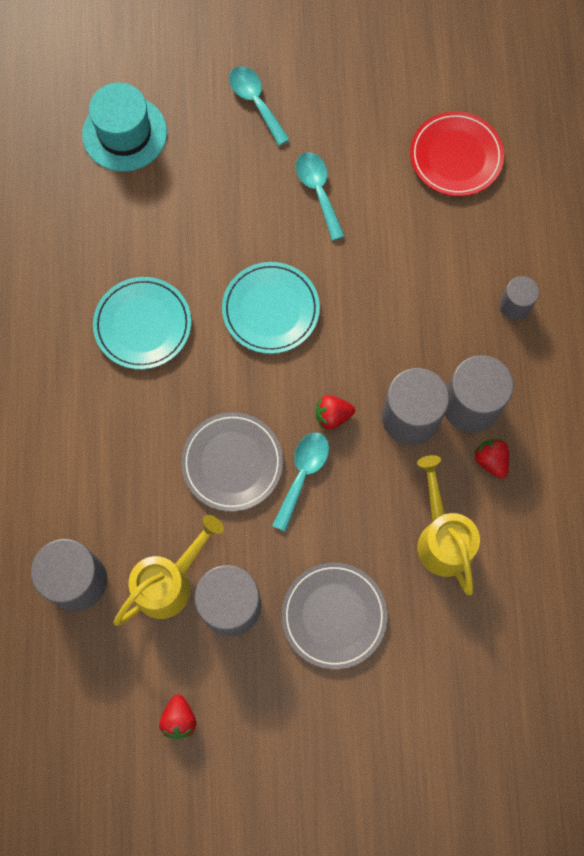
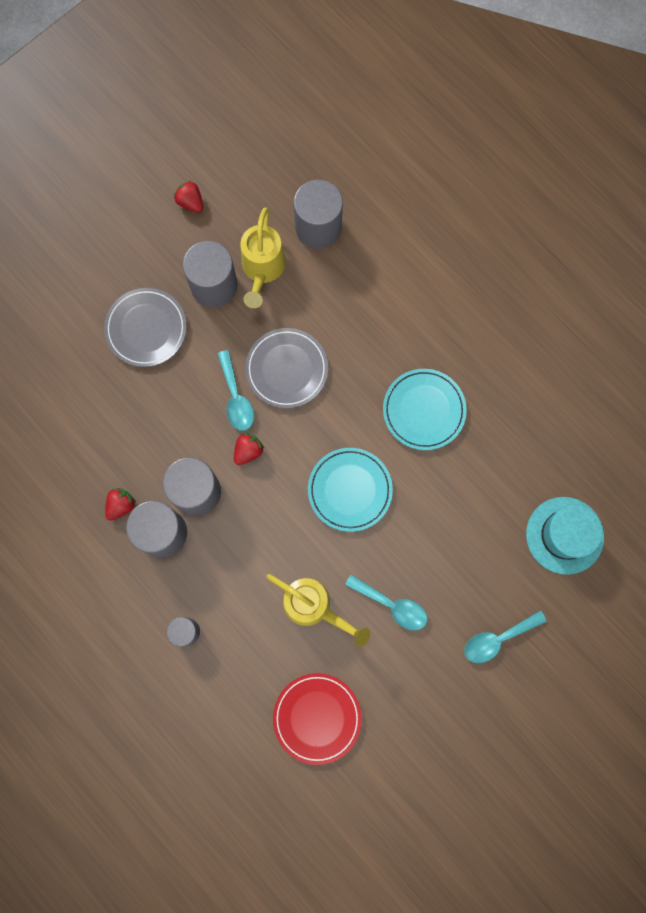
camera: 140 degrees right, 5 degrees up
turquoise spoon [229,66,290,146] -> turquoise spoon turned 135 degrees clockwise [464,610,547,663]
yellow watering can [417,455,480,595] -> yellow watering can moved to [266,574,370,647]
red strawberry [474,439,509,478] -> red strawberry turned 75 degrees counterclockwise [105,488,136,521]

